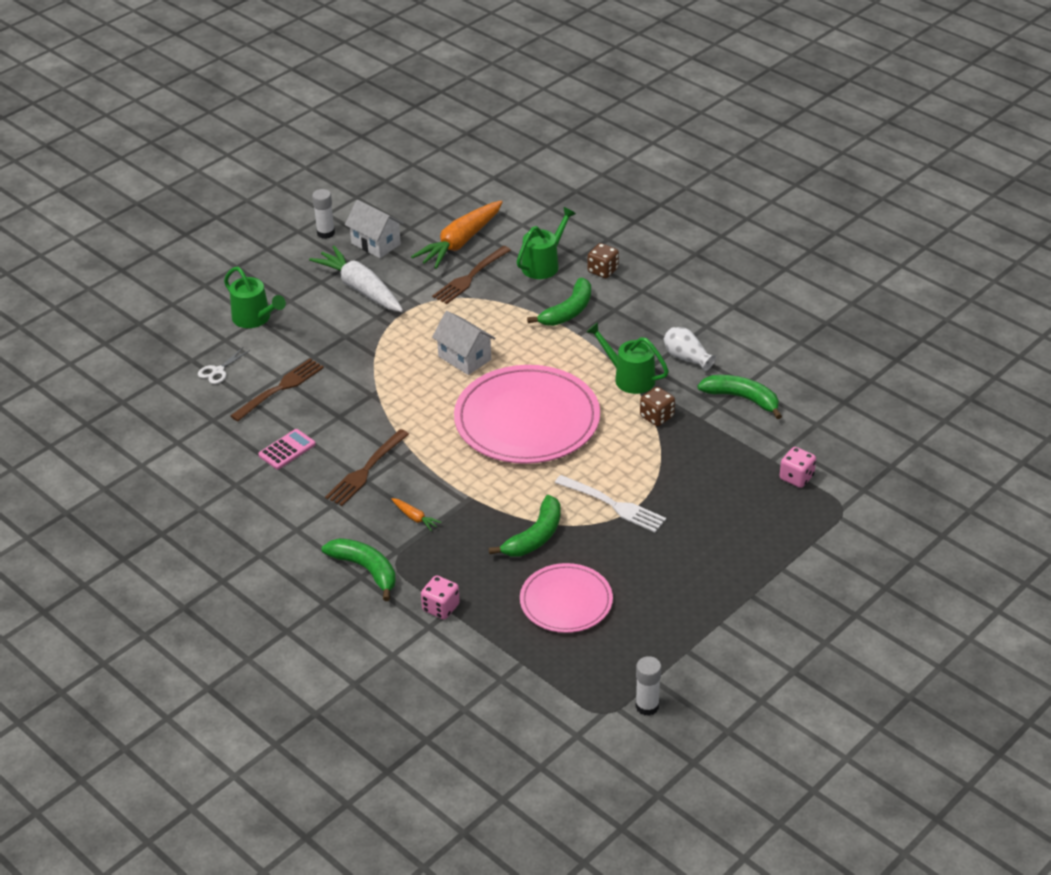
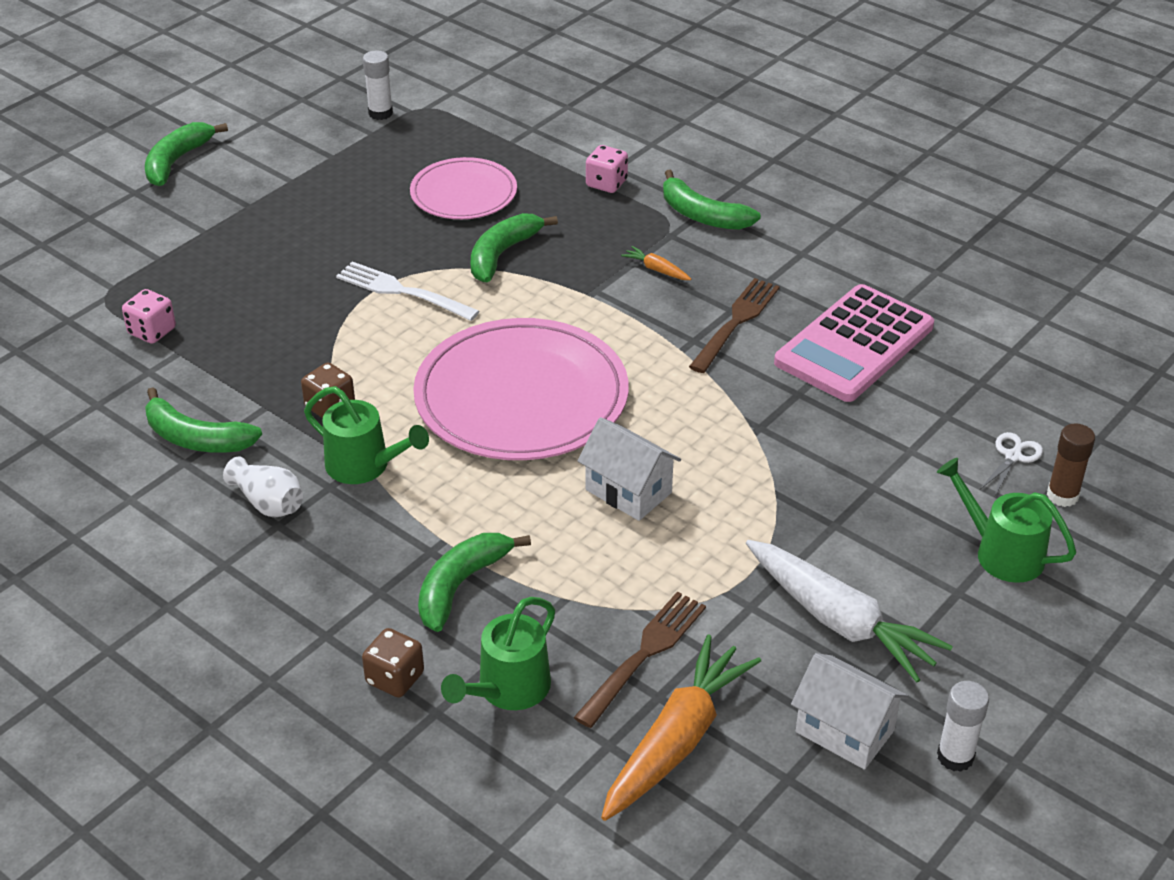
camera: 175 degrees right, 0 degrees up
brown fork [230,359,324,421] -> none
pink calculator [258,429,316,469] -> pink calculator [774,284,934,402], size x2.18
none -> green banana [145,122,228,186]
none -> brown glue stick [1047,423,1095,507]

